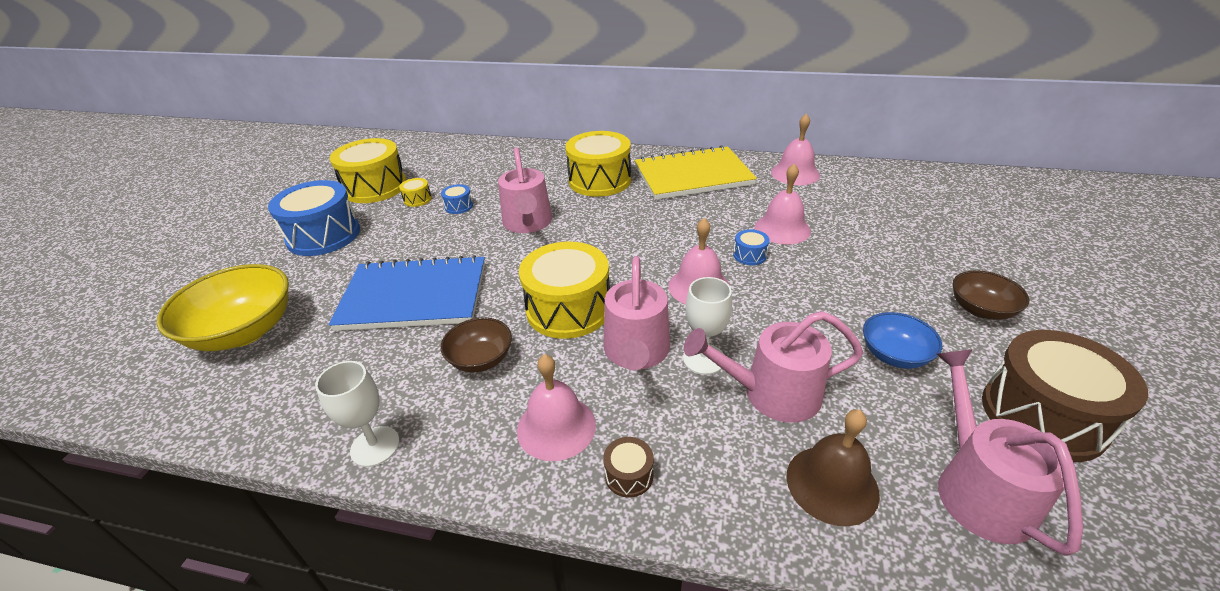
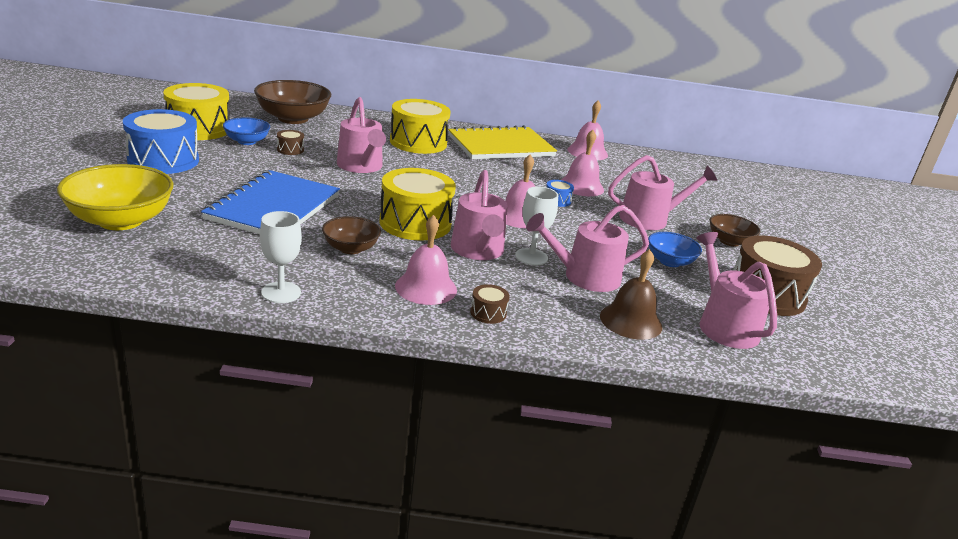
camera: 15 degrees left, 10 degrees down
blue notebook [329,255,485,331] -> blue notebook turned 60 degrees counterclockwise [201,170,340,234]
yellow drum [399,178,432,207] -> blue bowl [223,117,270,145]
blue drum [441,184,473,214] -> brown drum [277,130,304,155]
none -> brown bowl [254,80,331,124]
none -> pink watering can [608,155,717,230]

